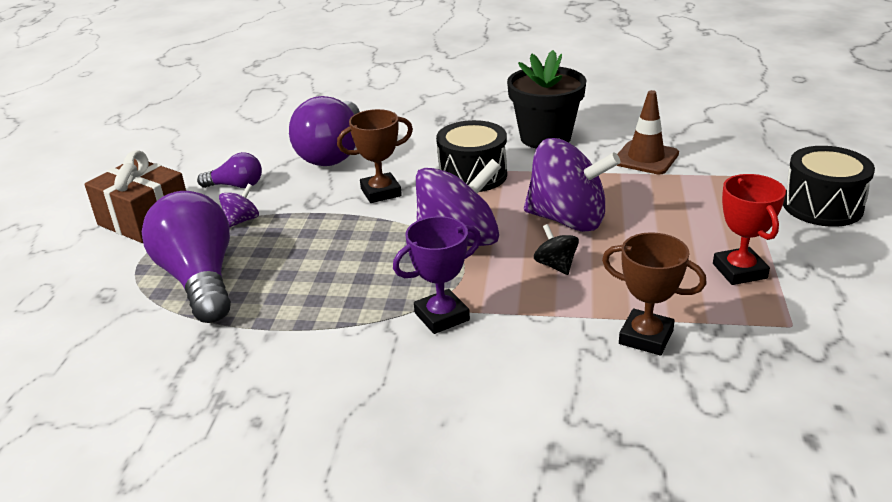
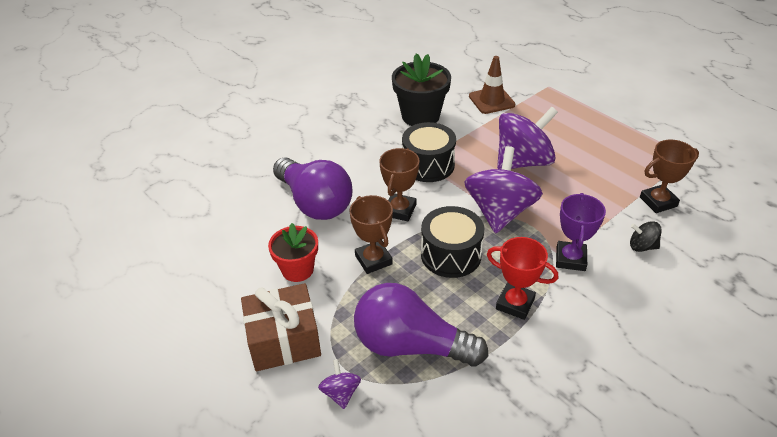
camera: 50 degrees left, 10 degrees up
purple light bulb [197,152,262,188] -> red flower pot [268,223,318,282]
purple spinning top [219,184,259,228] -> purple spinning top moved to [318,359,361,409]
black spinning top [534,224,579,275] -> black spinning top moved to [630,221,662,252]
red trophy [713,174,786,285] -> red trophy moved to [487,237,558,320]
black drum [783,146,875,227] -> black drum moved to [421,206,484,278]
none -> brown trophy [349,195,393,274]

